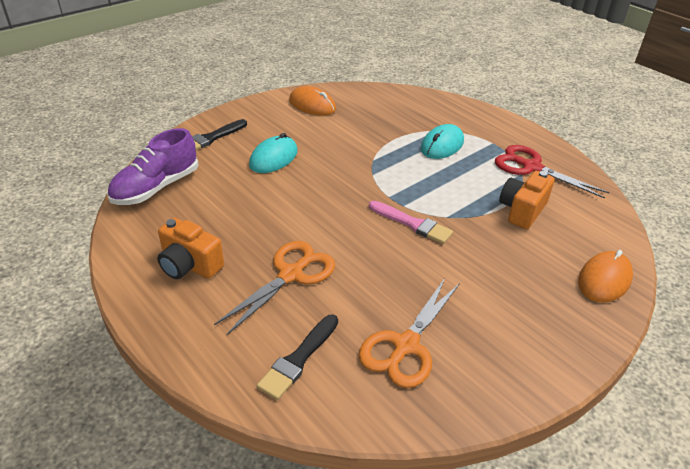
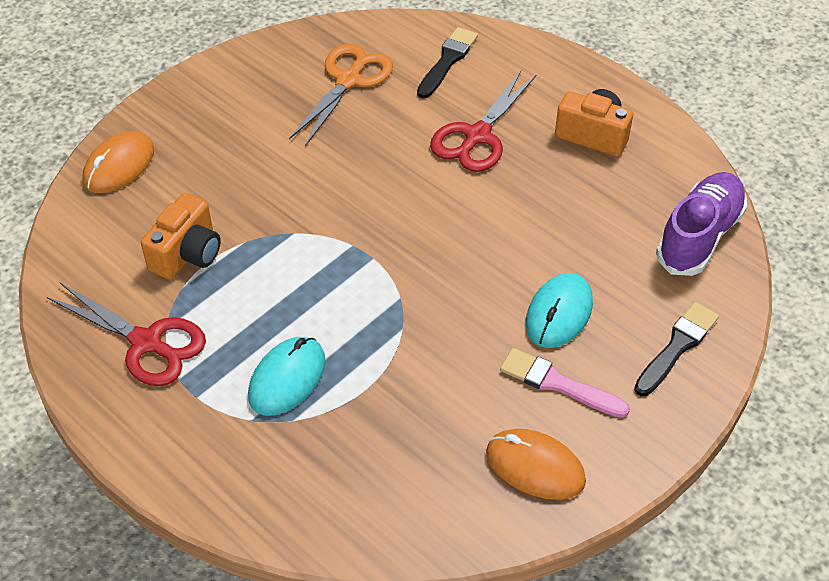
camera: 175 degrees right, 10 degrees up
orange scissors [214,241,335,335] -> red scissors [430,71,537,172]
pink brush [369,201,453,244] -> pink brush moved to [500,348,630,418]

